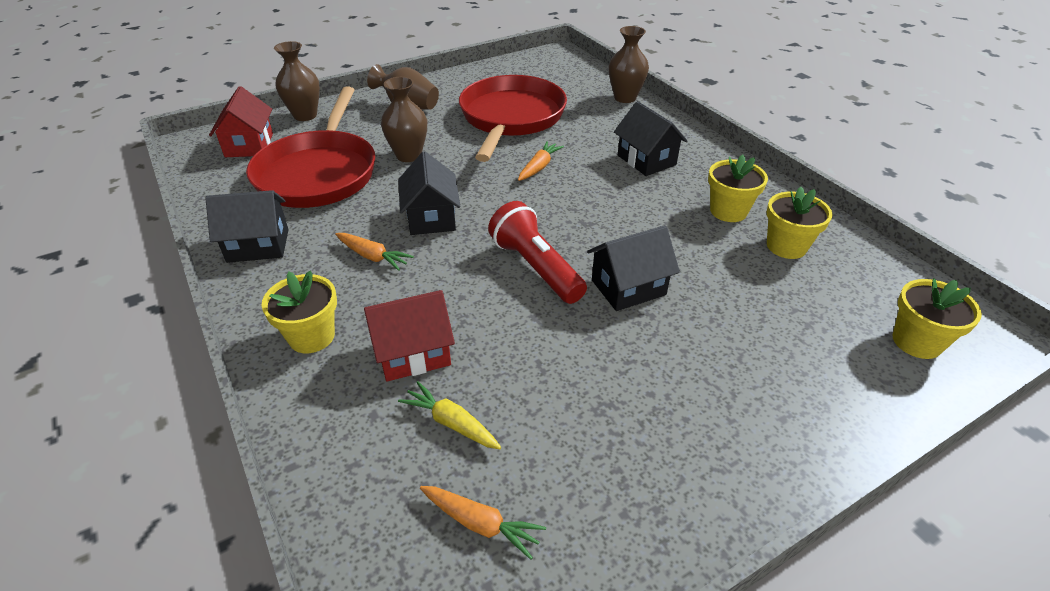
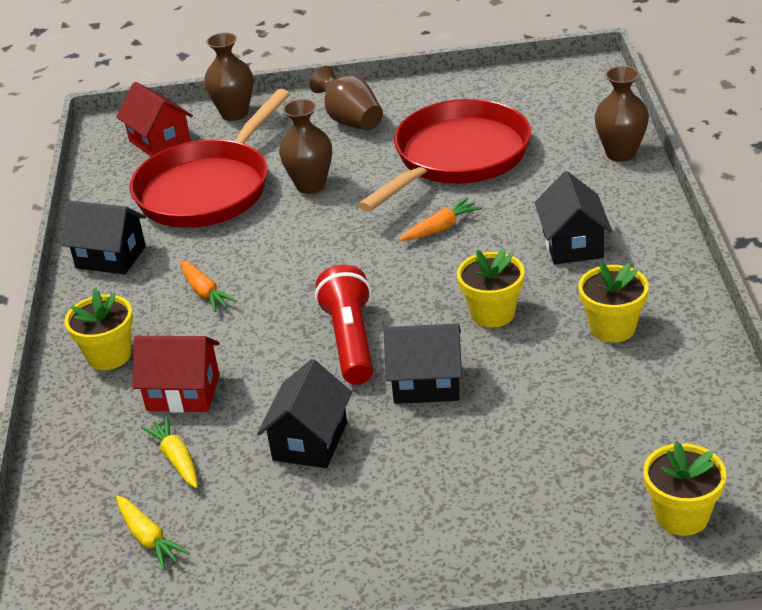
camera: 30 degrees right, 5 degrees down
red house [209,86,273,157] -> red house turned 60 degrees counterclockwise [116,82,193,157]
black house [398,151,461,235] -> black house moved to [257,359,352,468]
orange carrot [420,486,546,560] -> yellow carrot [116,496,190,570]
yellow flower pot [767,187,833,259] -> yellow flower pot moved to [457,249,525,327]

